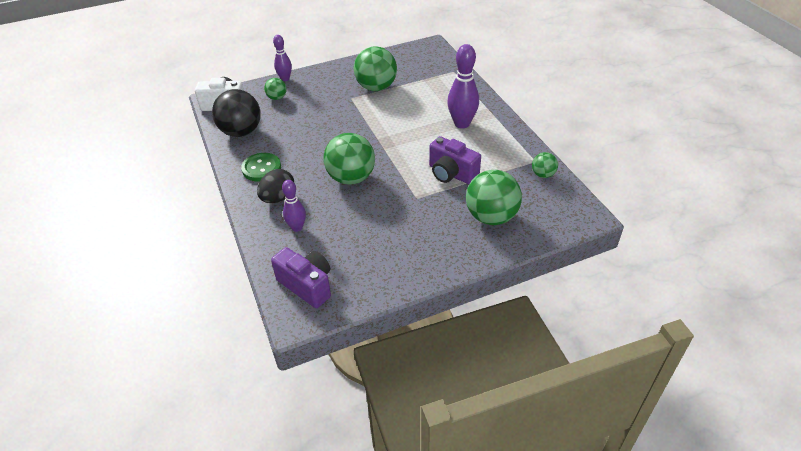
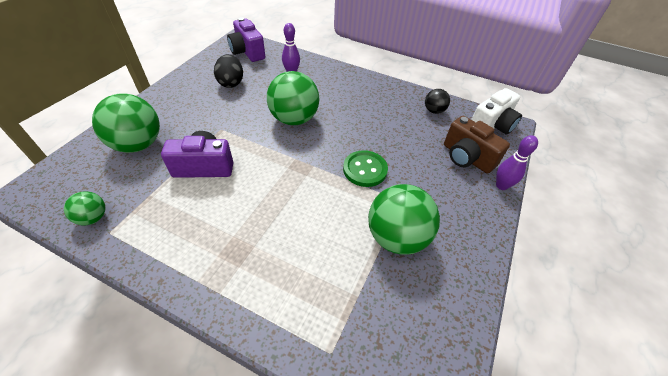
camera: 135 degrees right, 5 degrees up
black ball [212,89,261,137] -> black ball [425,89,450,114], size x0.50
green button [241,153,281,182] -> green button moved to [343,150,388,187]
black egg [257,169,294,203] -> black egg moved to [214,54,243,88]
green ball [264,78,287,100] -> brown camera [444,116,510,174]
purple camera [271,247,331,308] -> purple camera turned 60 degrees clockwise [227,17,265,62]
purple bowling pin [447,44,479,129] -> none

